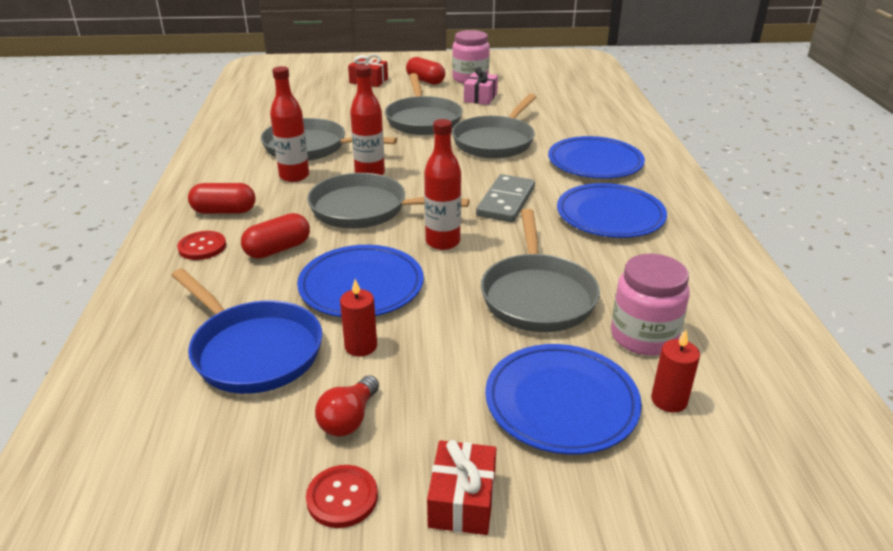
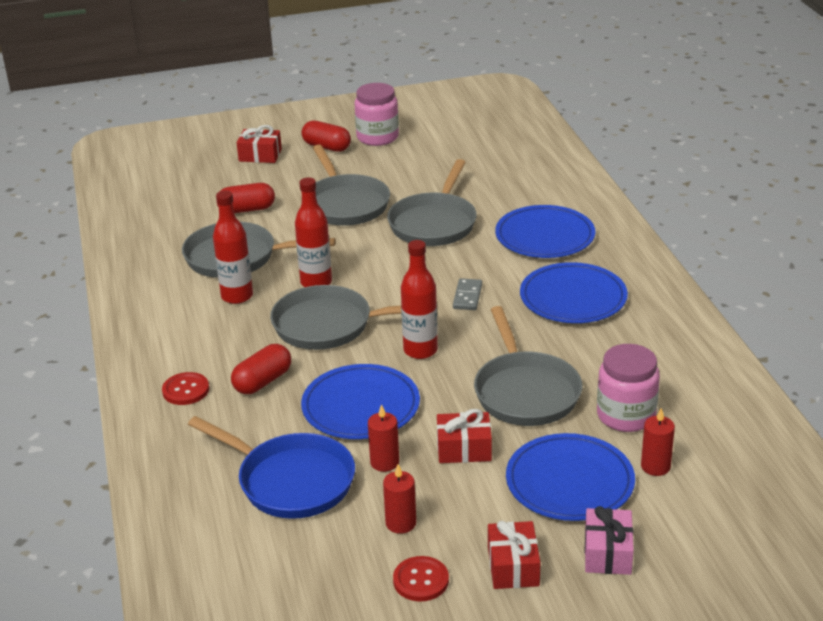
camera: 10 degrees left, 0 degrees up
red capsule [188,183,256,214] -> red capsule moved to [216,183,275,213]
red light bulb [315,375,379,437] -> red candle [383,465,416,534]
pink gift [464,67,498,105] -> pink gift moved to [584,506,634,575]
grey domino [476,174,535,222] -> grey domino [453,278,482,310], size x0.60
none -> red gift [437,409,492,463]

